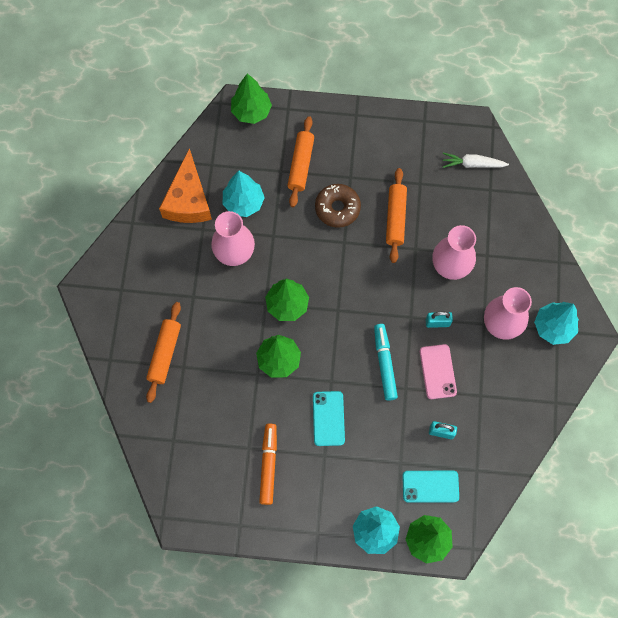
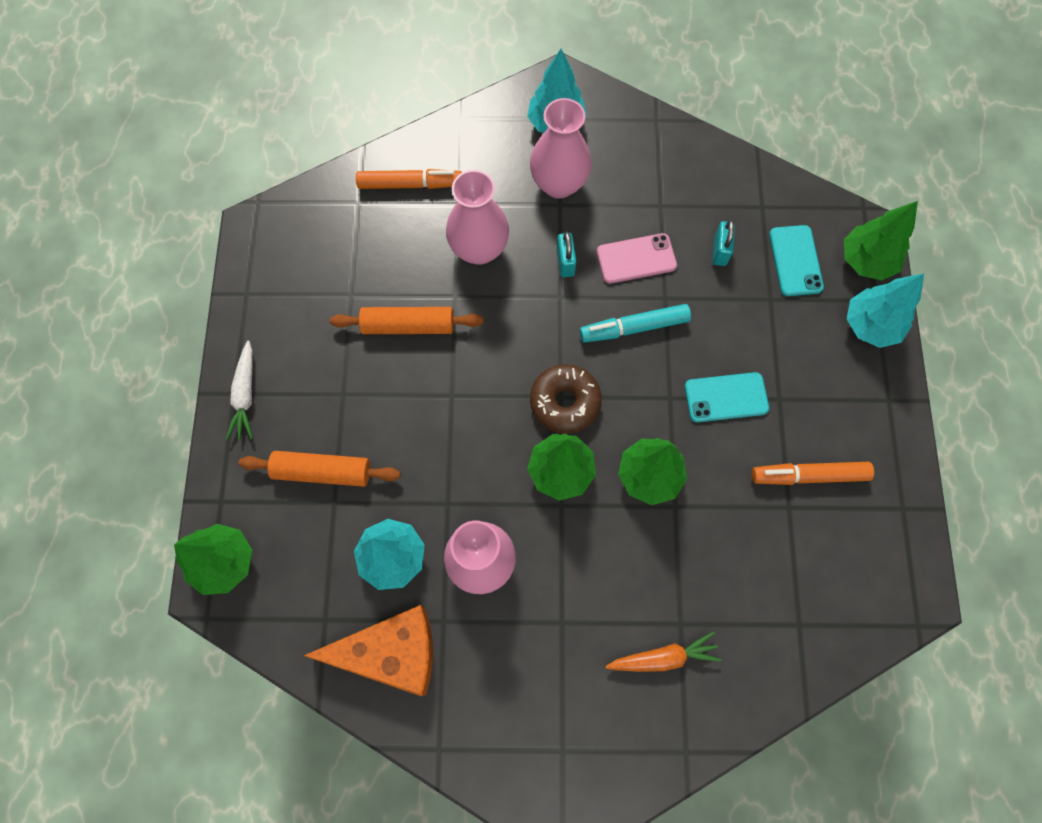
camera: 95 degrees left, 0 degrees up
orange rolling pin [146,302,181,403] -> orange carrot [605,632,721,672]
brown donut [315,184,361,228] -> brown donut moved to [530,364,602,434]
white carrot [443,153,509,168] -> white carrot moved to [226,340,253,440]
none -> orange marker [356,169,462,189]

